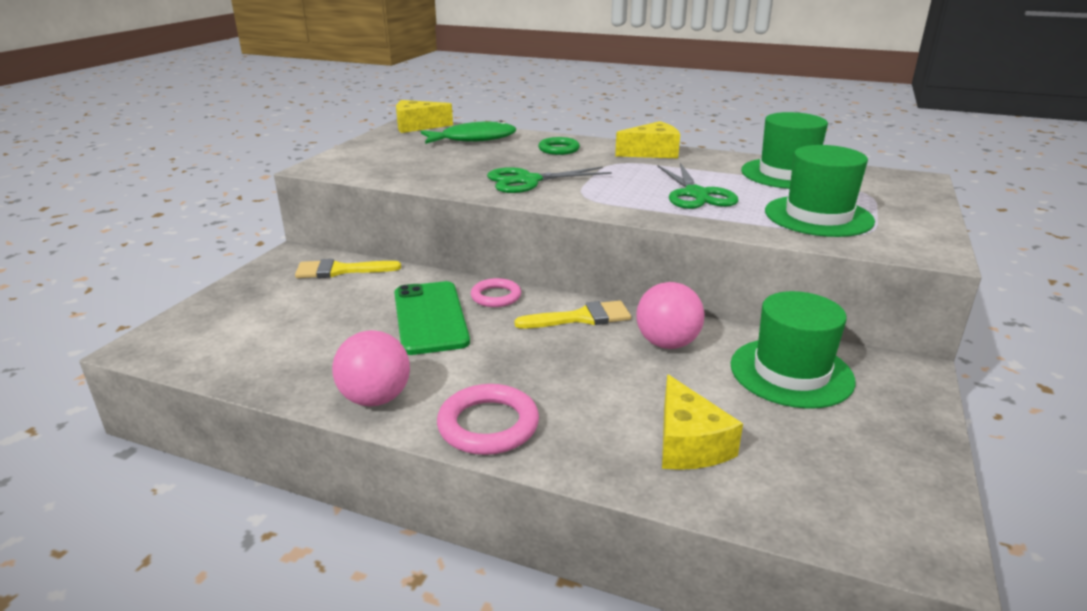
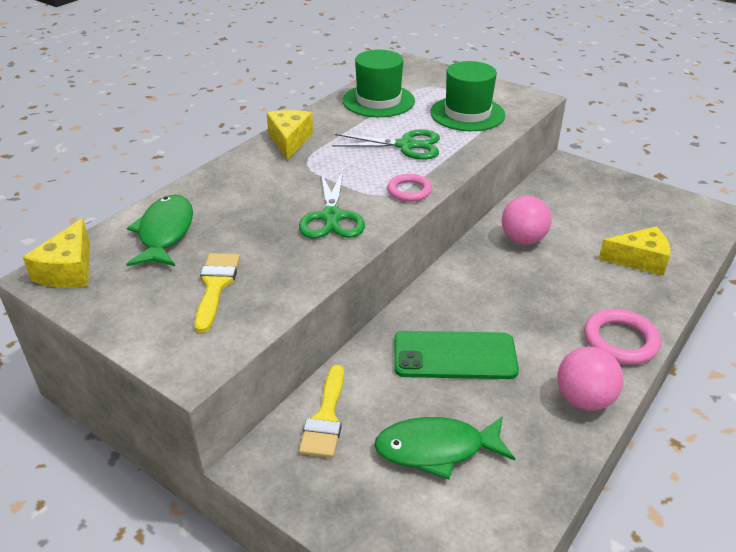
camera: 75 degrees left, 10 degrees up
pink ring [471,278,521,307] -> pink ring moved to [387,174,432,202]
yellow brush [514,300,631,329] -> yellow brush moved to [195,253,240,333]
green ring [538,137,580,155] -> none
green hat [730,291,856,409] -> none
none -> green fish [374,416,515,479]

